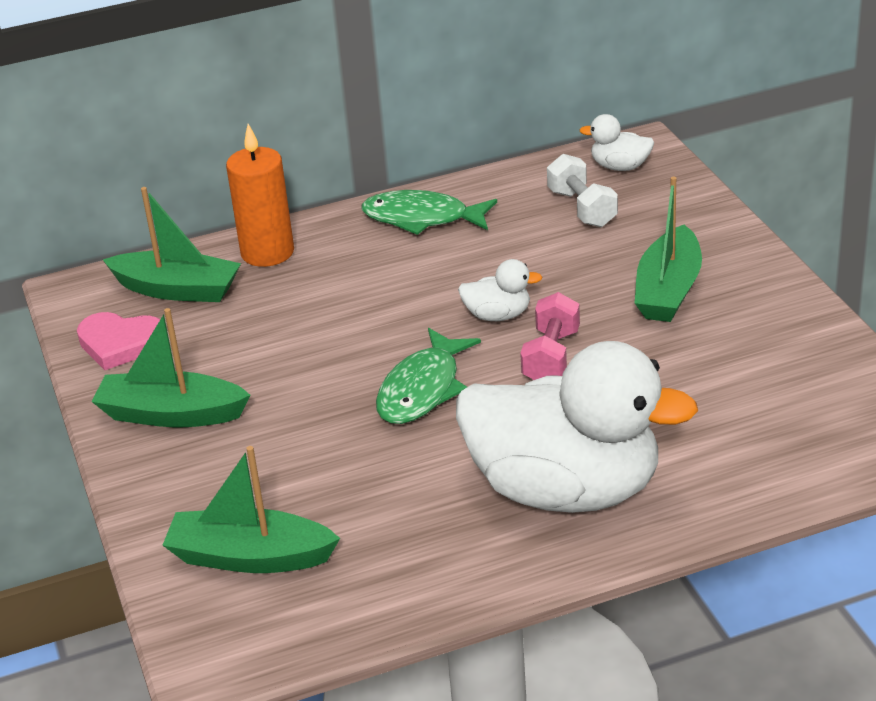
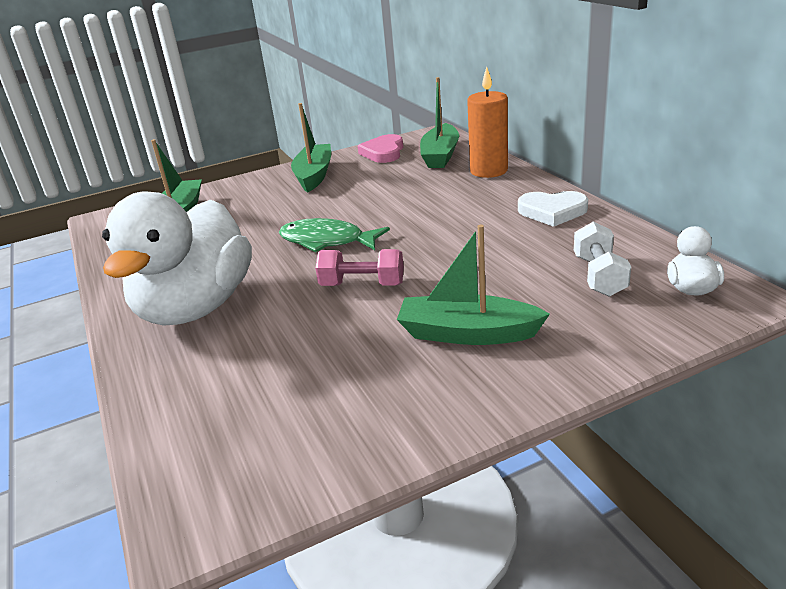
camera: 85 degrees right, 5 degrees down
green fish [361,190,497,235] -> white heart [518,191,588,227]
white duck [458,259,542,321] -> none
white dumbbell [547,154,618,227] -> white dumbbell turned 60 degrees counterclockwise [574,222,631,297]

